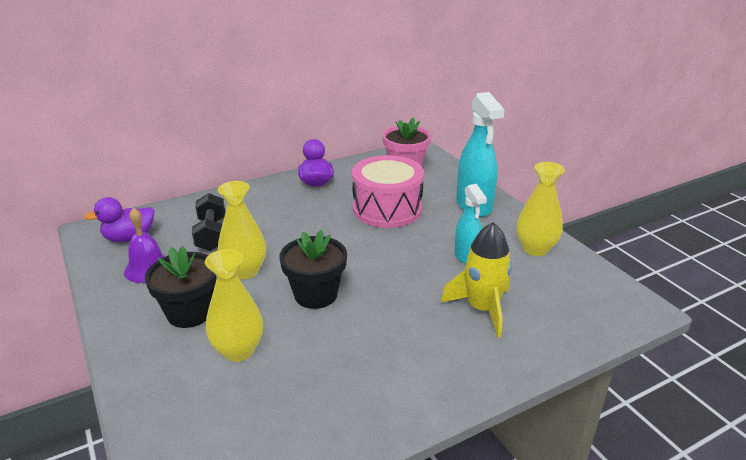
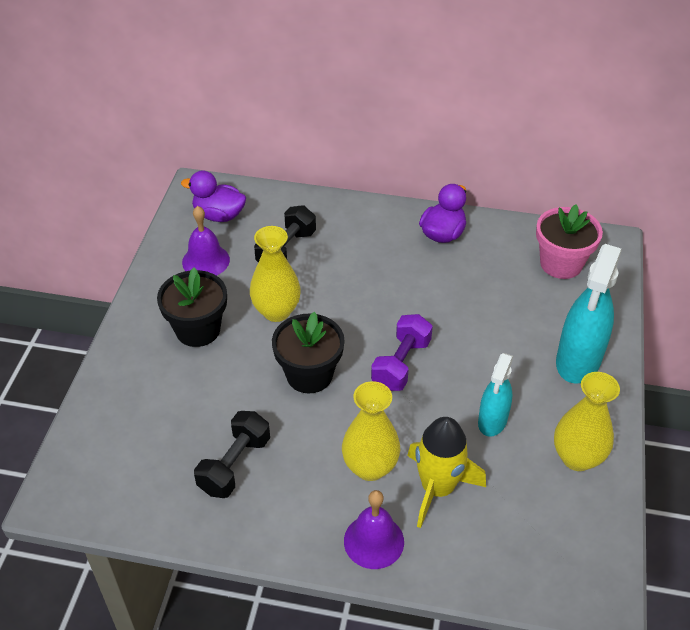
camera: 40 degrees right, 15 degrees up
yellow vase [205,249,263,362] -> yellow vase moved to [342,381,400,481]
pink drum [352,155,424,228] -> none
none -> black dumbbell [194,411,270,498]
none -> purple bell [344,490,404,569]
none -> purple dumbbell [371,314,433,391]

